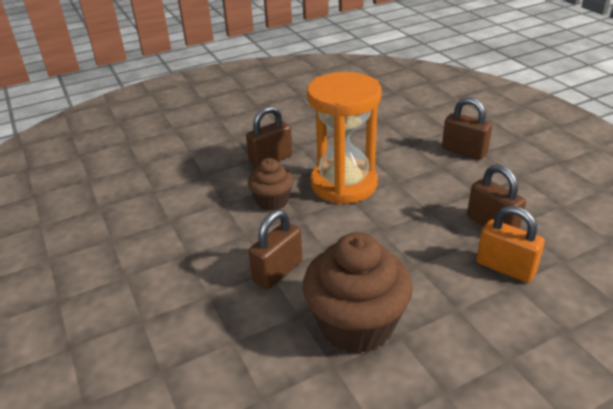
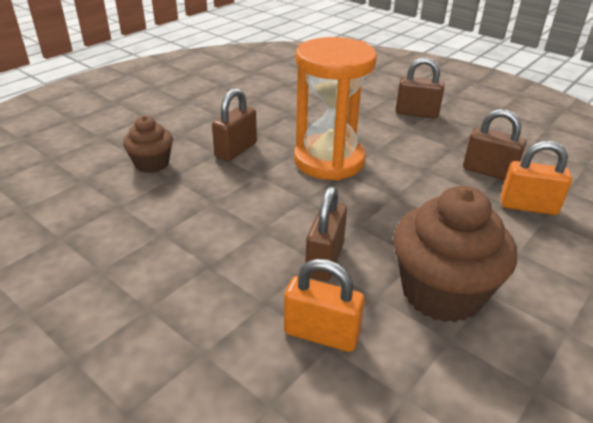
camera: 25 degrees left, 0 degrees up
brown cupcake [248,158,293,211] -> brown cupcake moved to [123,116,173,173]
none -> orange padlock [284,259,365,352]

